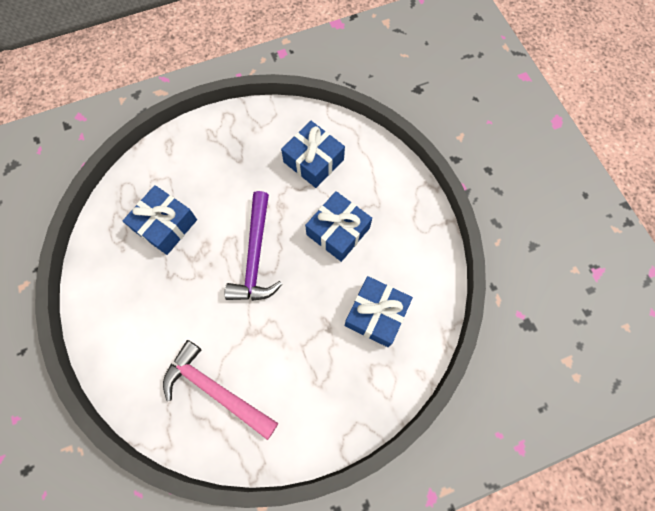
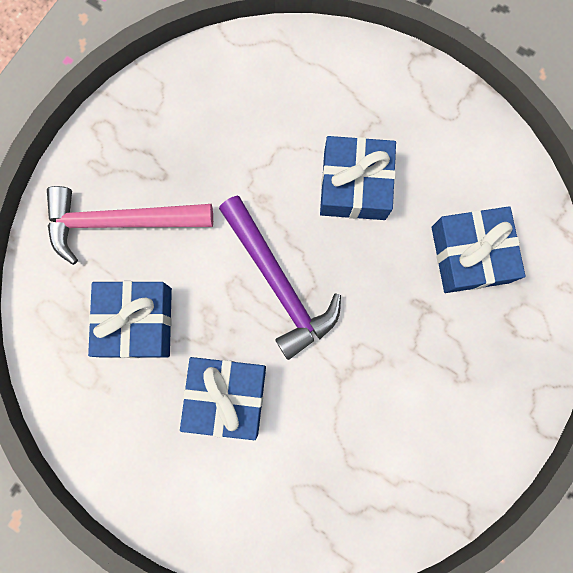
camera: 35 degrees left, 10 degrees up
pink hammer [163,340,278,440] -> pink hammer moved to [47,186,213,265]
blue gift [281,121,345,188] -> blue gift moved to [180,357,266,440]

